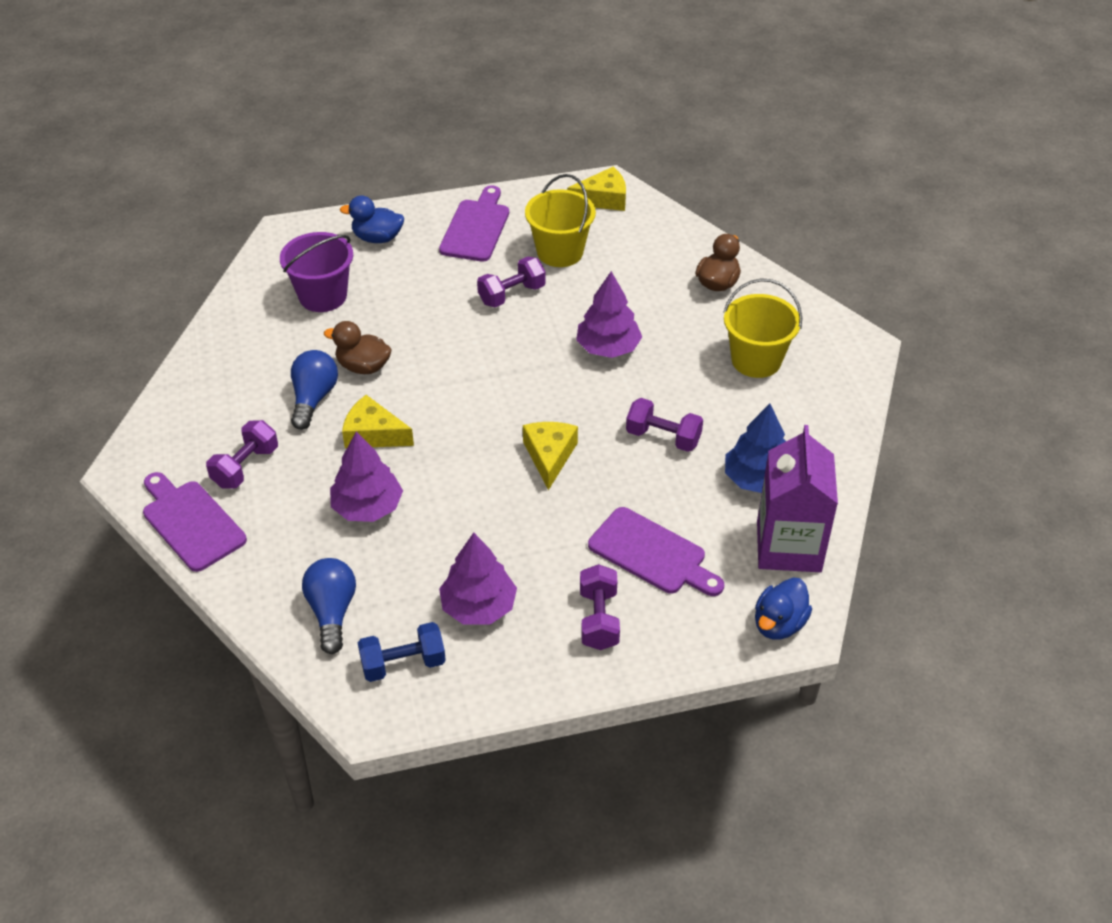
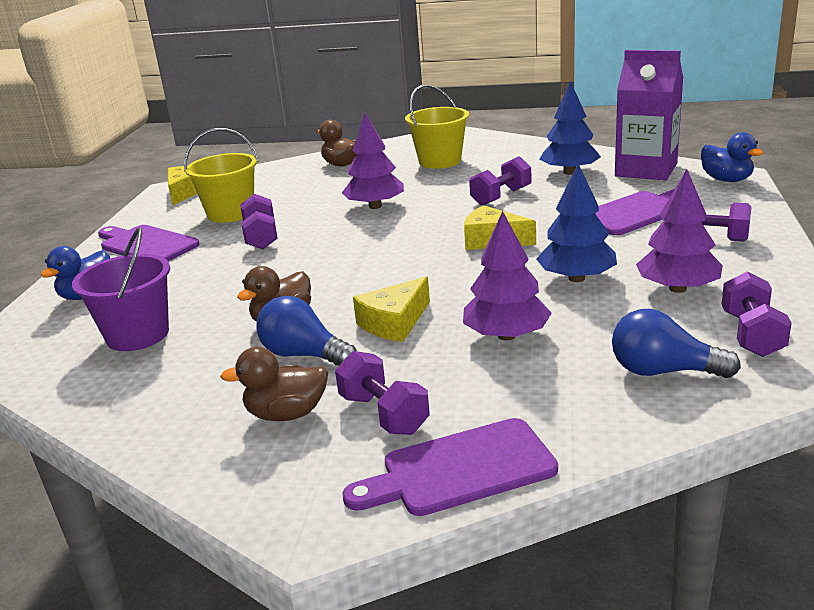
camera: 65 degrees left, 20 degrees down
blue dumbbell [358,622,446,682] -> purple dumbbell [722,272,792,357]
none -> brown duck [220,347,328,421]
none -> blue tree [536,164,617,282]

